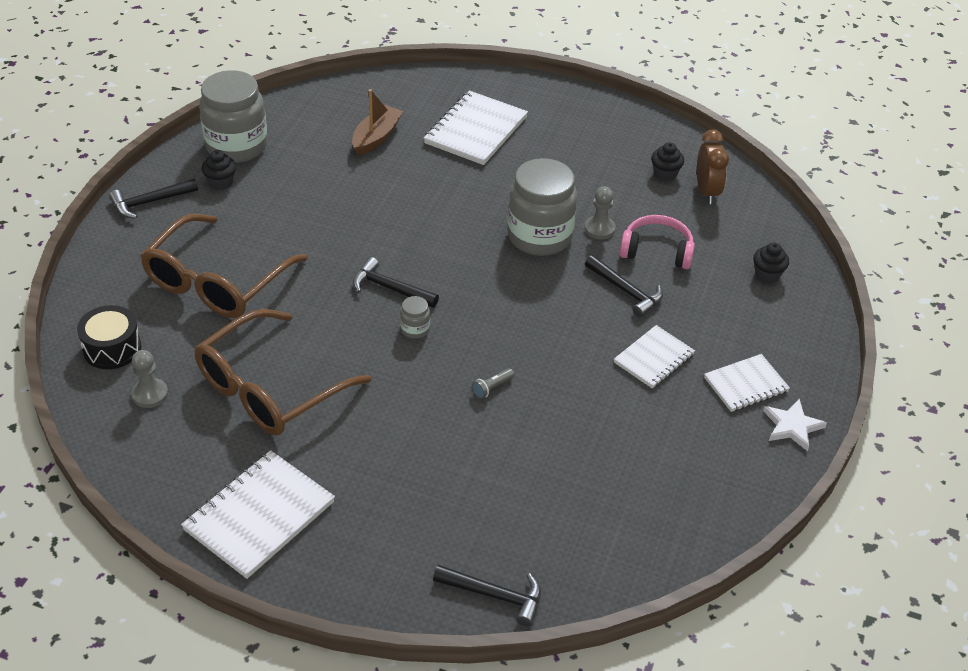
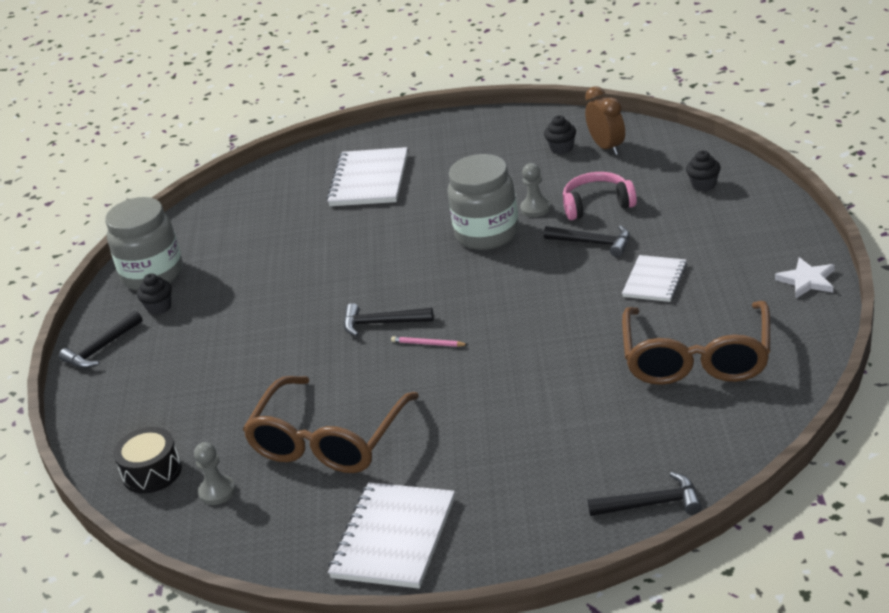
camera: 15 degrees left, 10 degrees down
brown glasses [140,214,308,318] -> brown glasses moved to [622,301,770,385]
brown boat [352,89,403,156] -> none
grey jar [400,296,430,339] -> pink pencil [391,336,469,347]
grey flashlight [472,368,514,399] -> none
white notebook [704,354,790,412] -> none

